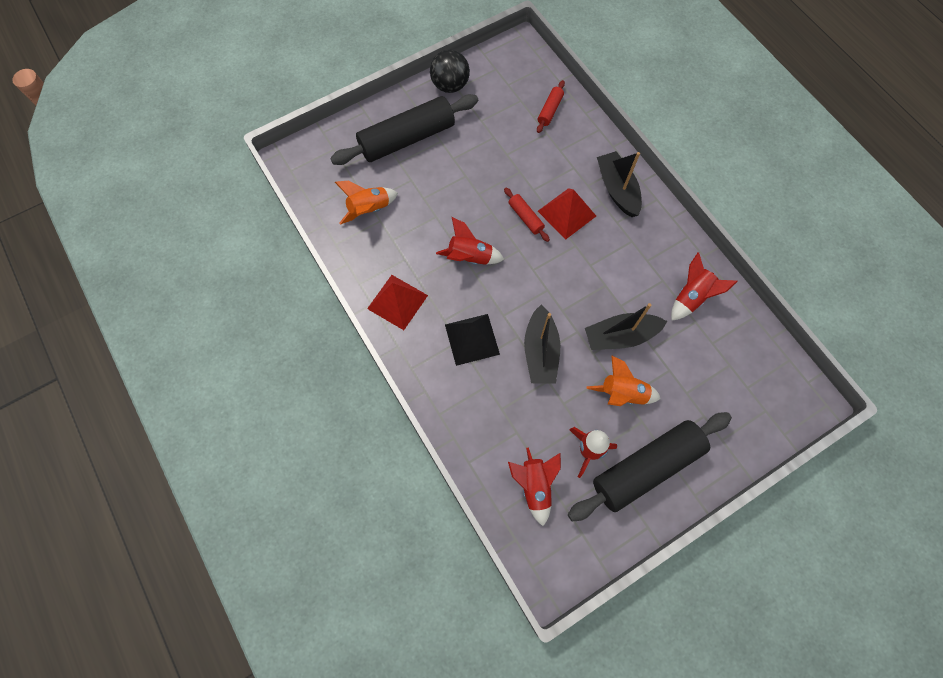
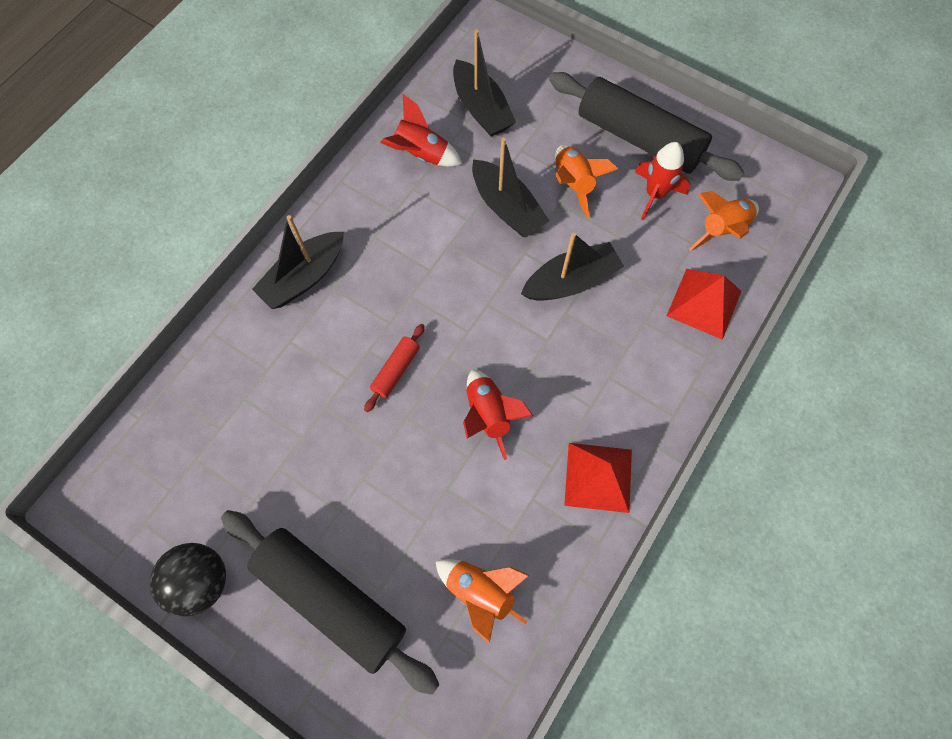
camera: 115 degrees left, 0 degrees up
black pyramid [445,314,500,366] -> none
red rocket [508,447,561,526] -> orange rocket [689,191,759,251]
red rolling pin [537,80,565,133] -> none
red pyramid [538,188,596,240] -> red pyramid moved to [667,269,741,340]
none -> black boat [453,30,516,137]

